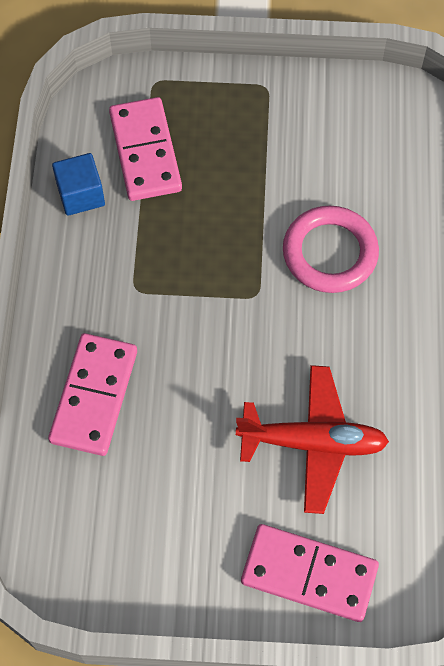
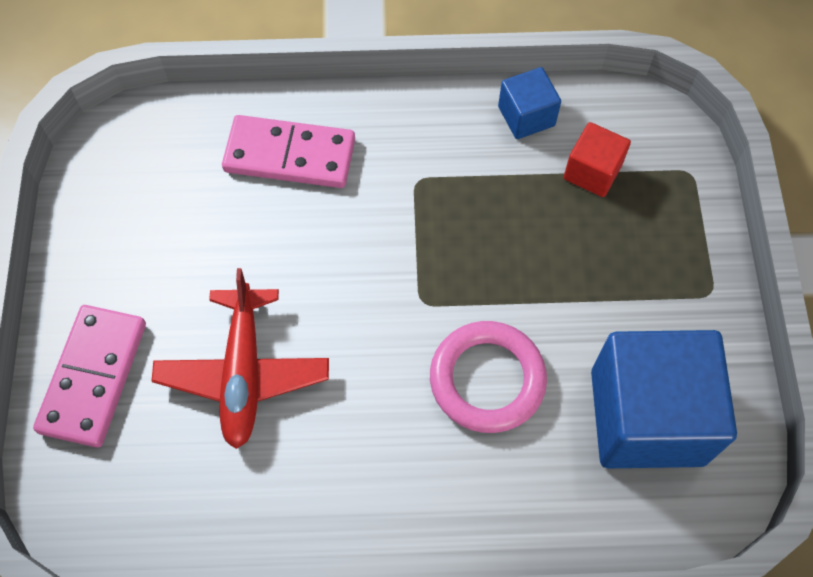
camera: 85 degrees right, 0 degrees up
pink domino [109,97,182,201] -> red cube [564,122,631,197]
none -> blue cube [591,330,737,468]

